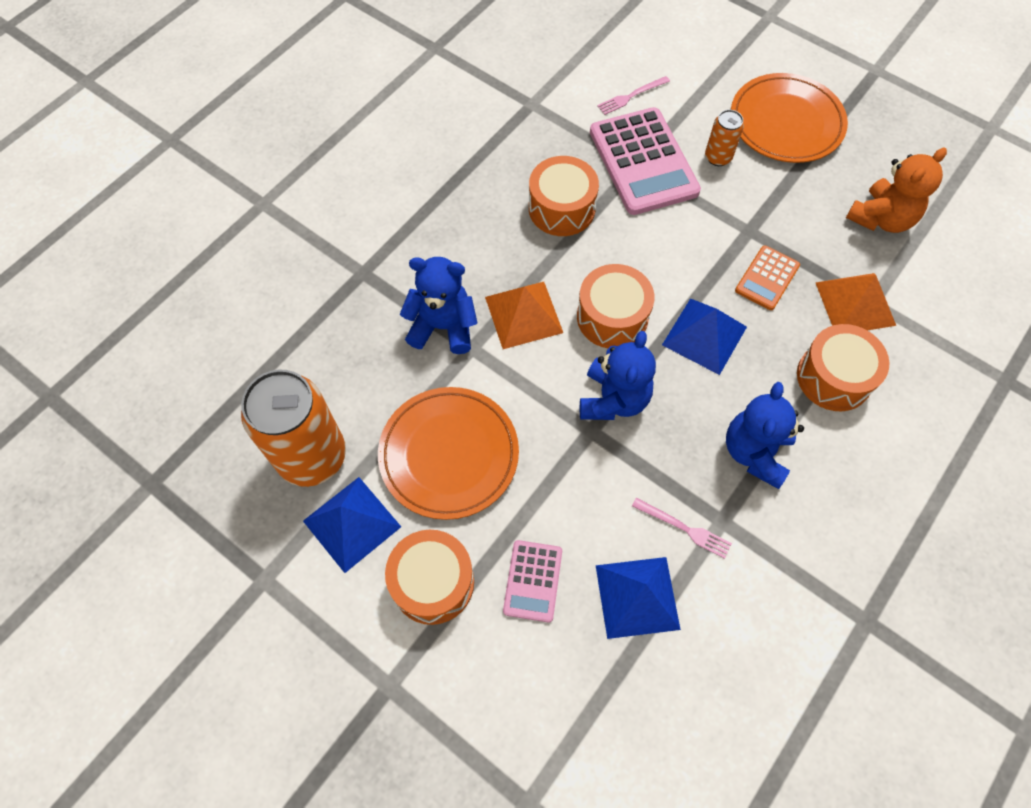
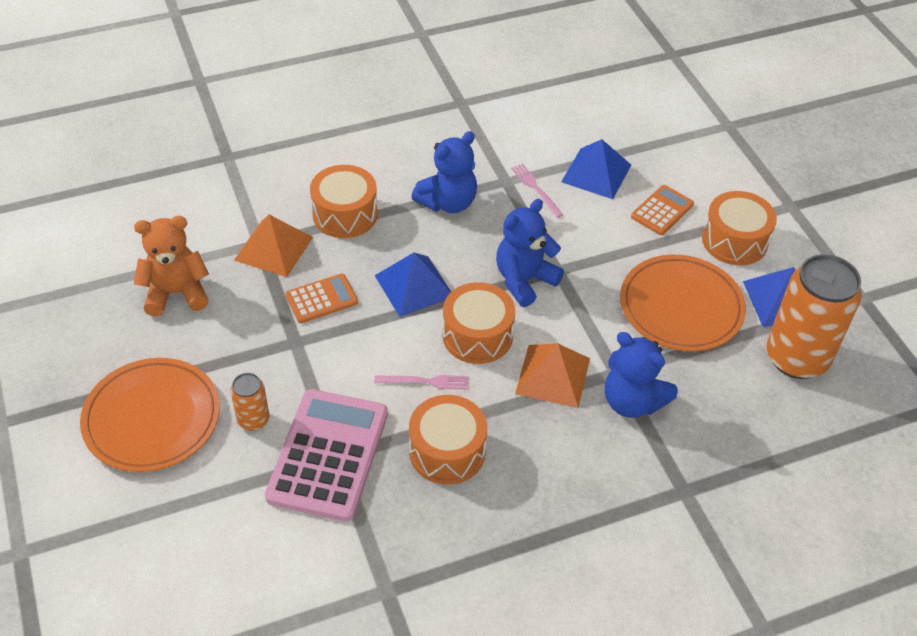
camera: 150 degrees left, 15 degrees down
pink calculator [503,540,562,622] -> orange calculator [631,185,694,235]
pink fork [597,76,670,115] -> pink fork moved to [374,375,469,390]

